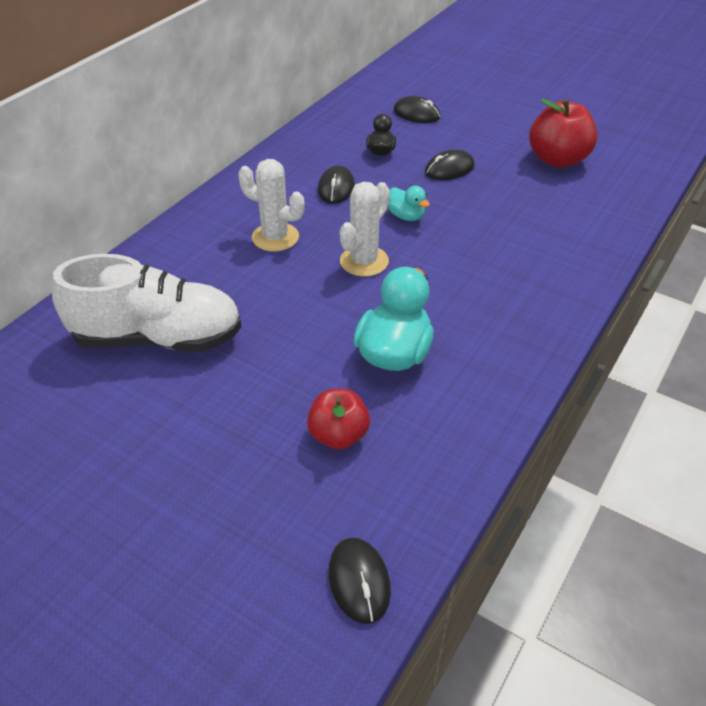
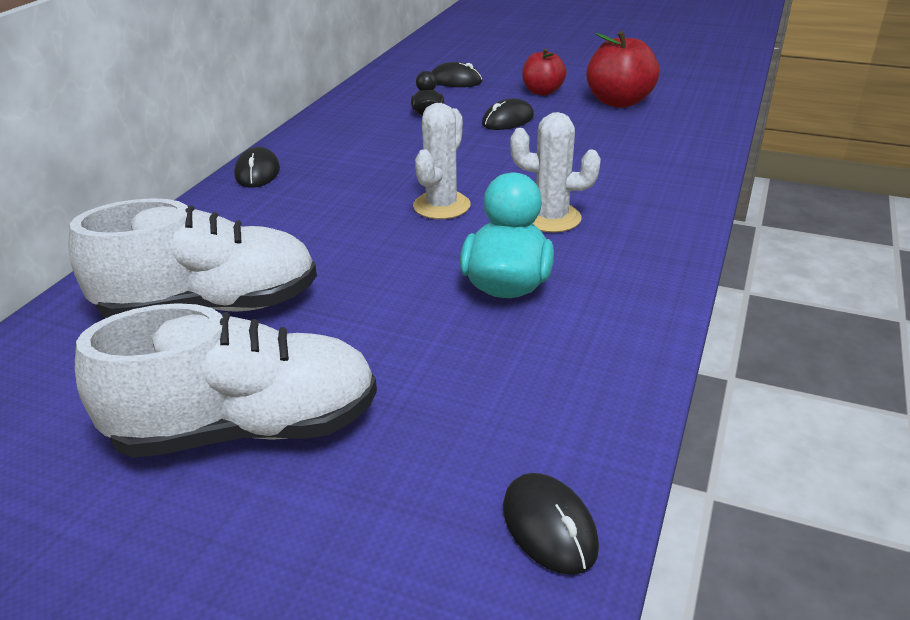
camera: 10 degrees left, 10 degrees down
white cactus [238,159,305,252] -> white cactus moved to [510,112,601,232]
red apple [307,389,370,449] -> red apple moved to [522,48,566,95]
black mouse [318,165,355,204] -> black mouse moved to [234,147,280,188]
turquoise duck [388,186,430,221] -> none
none -> white shoe [75,303,377,458]

